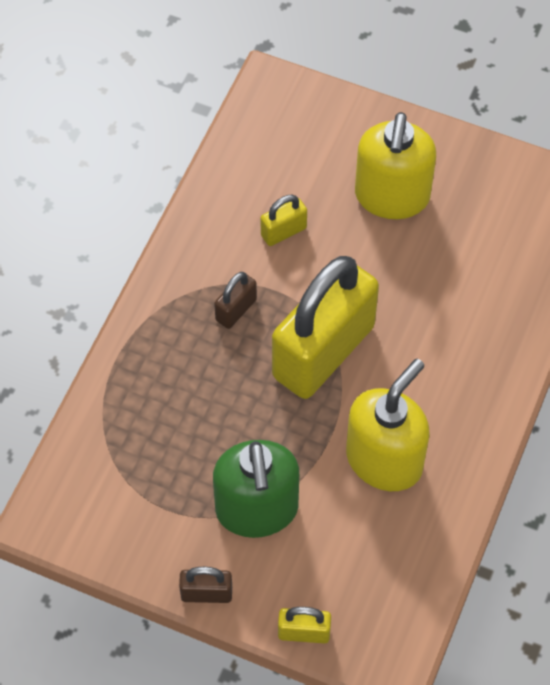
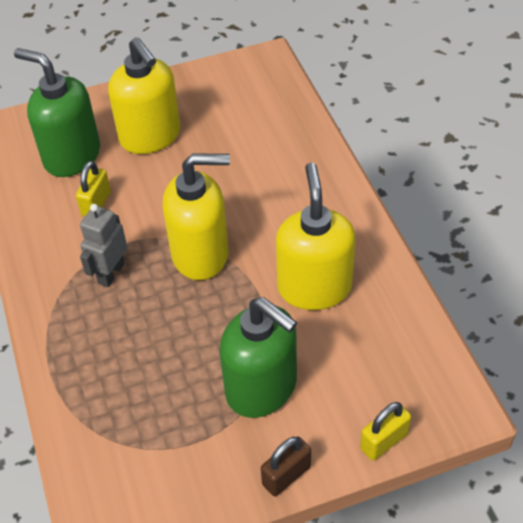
camera: 40 degrees left, 10 degrees down
brown padlock [214,272,257,329] -> grey robot [80,204,127,287]
yellow padlock [272,256,379,399] -> yellow soap dispenser [163,153,230,280]
none -> green soap dispenser [14,48,100,177]

